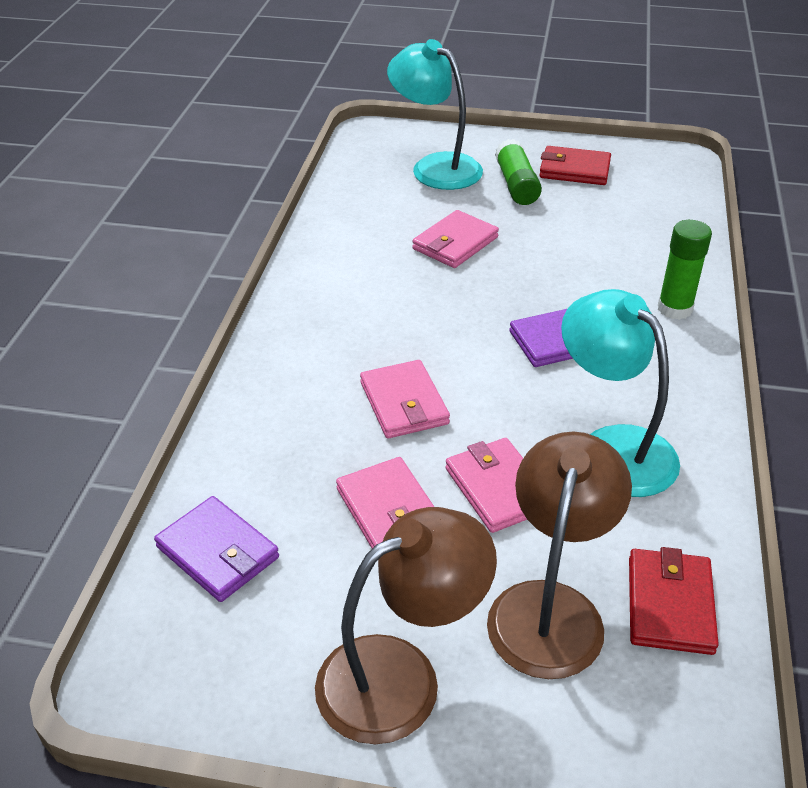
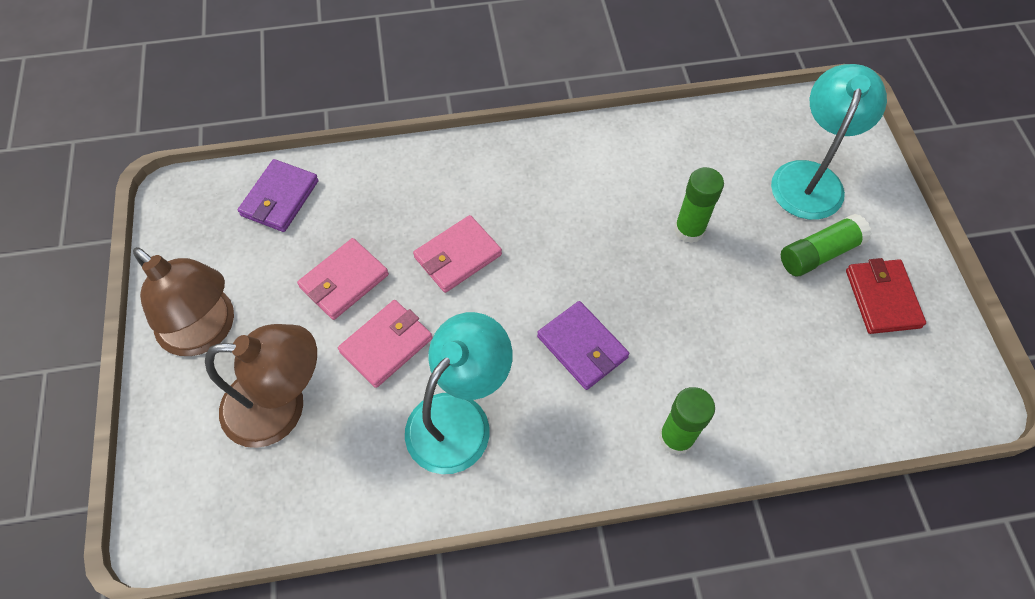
camera: 70 degrees right, 20 degrees up
pink wallet [412,210,499,268] -> green glue stick [674,167,724,243]
red wallet [629,547,719,655] -> none

